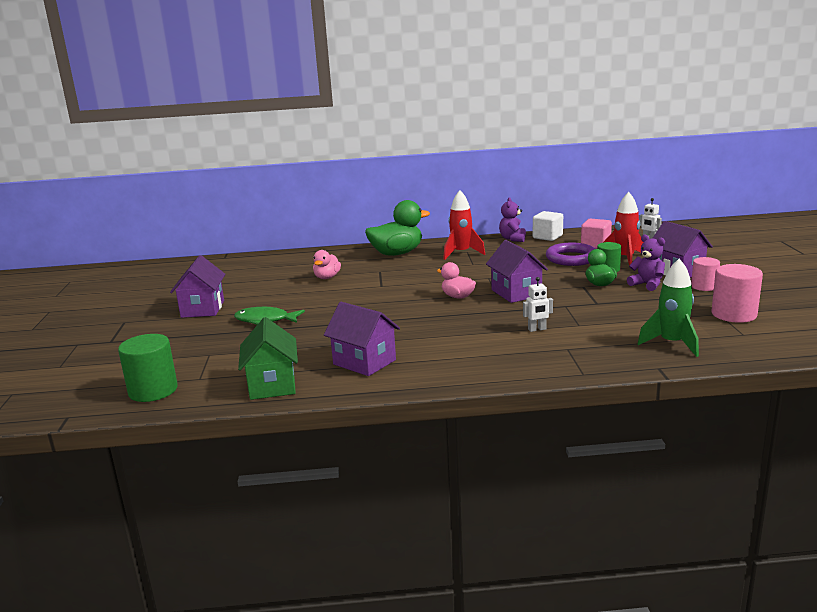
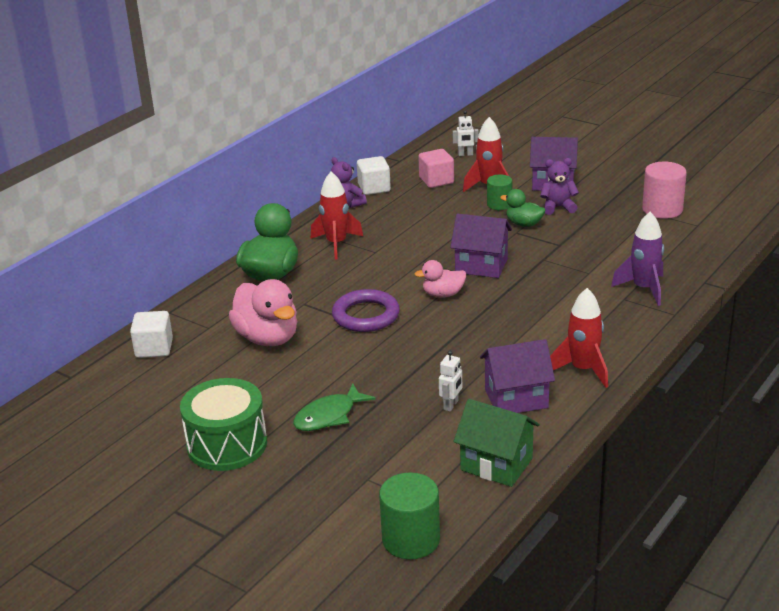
camera: 50 degrees left, 10 degrees up
purple house [170,255,225,318] -> green drum [180,378,267,471]
pink duck [313,250,341,279] -> pink duck [229,279,297,346], size x1.80
white robot [523,277,553,332] -> white robot moved to [439,351,462,412]
purple ring [546,243,595,266] -> purple ring moved to [332,289,400,332]
green rocket [638,259,699,357] -> none
pink cylinder [691,257,720,291] -> none
none -> white cube [130,311,173,358]
none -> red rocket [550,288,608,388]
none -> purple rocket [611,212,664,306]

